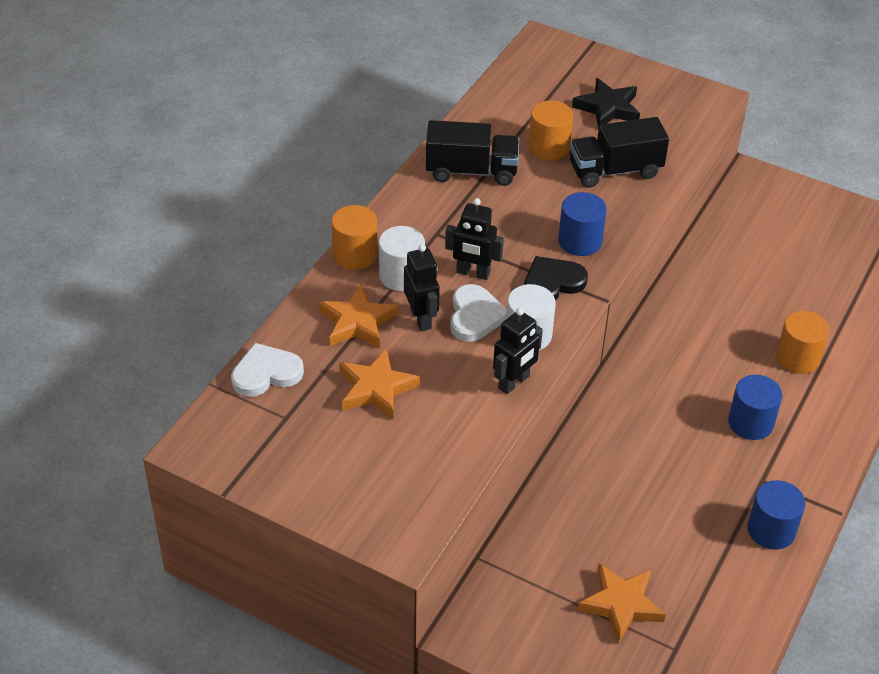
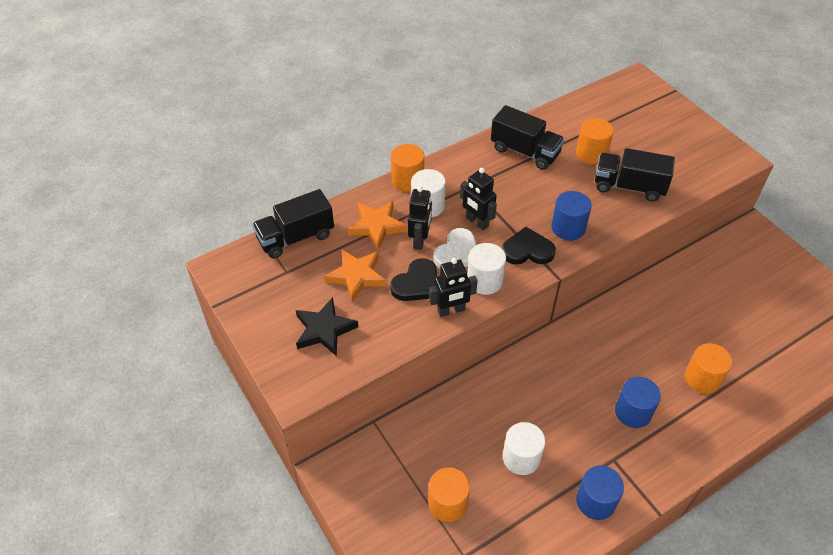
camera: 30 degrees right, 5 degrees up
white heart [231,343,304,397] -> black truck [252,189,334,259]
black star [572,78,640,129] -> black star moved to [296,298,358,356]
orange star [577,563,666,644] -> orange cylinder [428,468,470,522]
none -> black heart [390,258,437,301]
none -> white cylinder [502,422,546,475]

